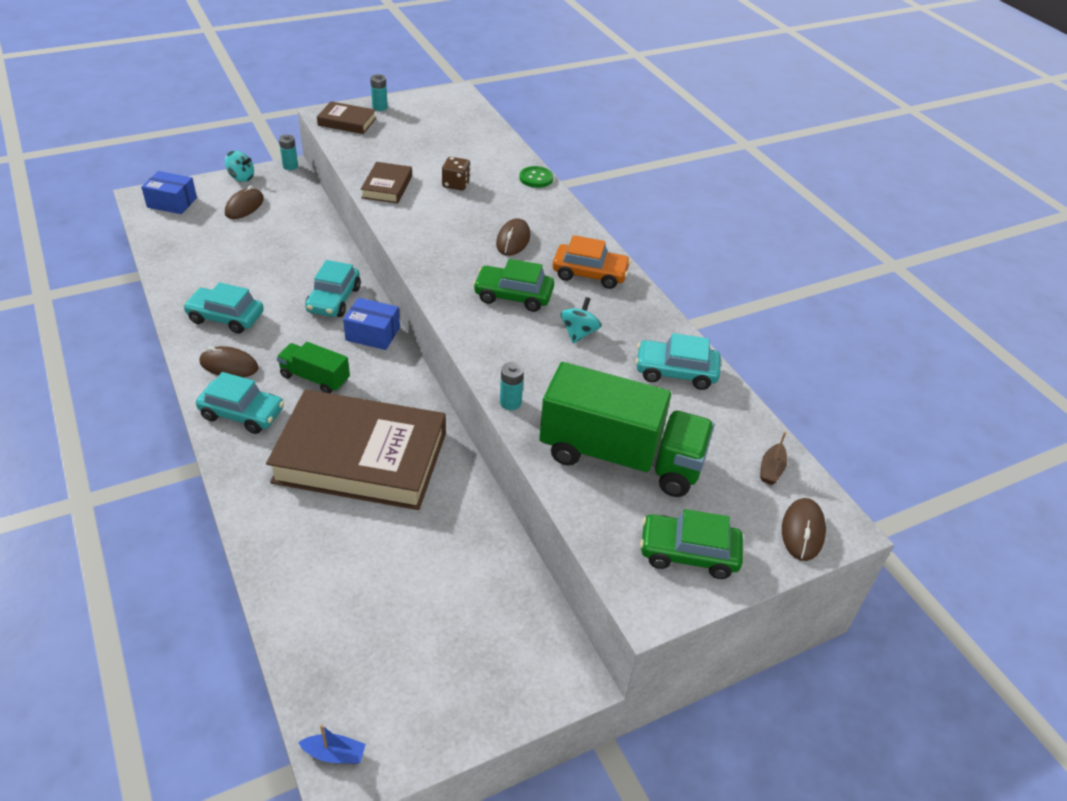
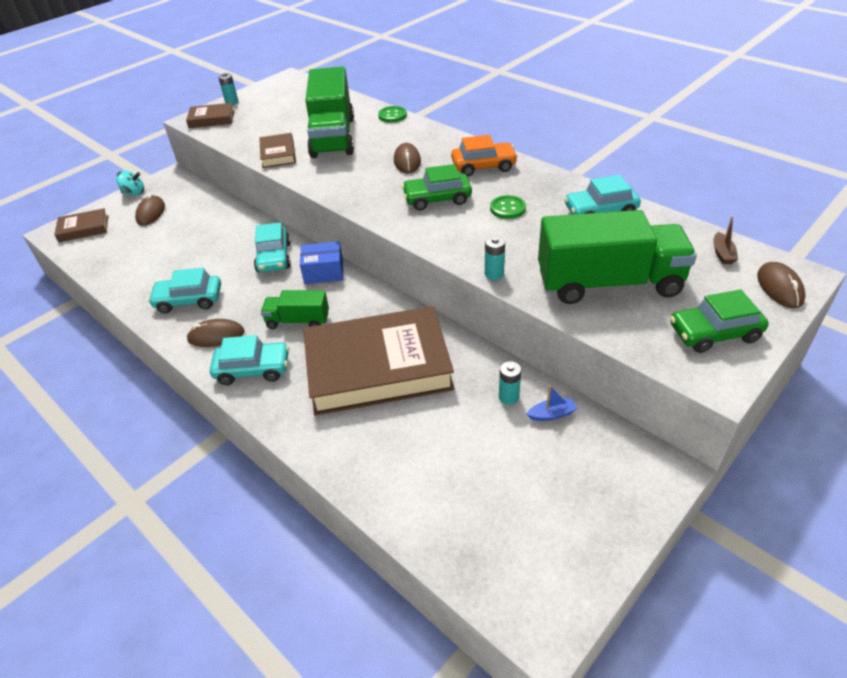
camera: 15 degrees left, 0 degrees up
blue box [141,171,197,214] -> brown book [54,208,108,242]
turquoise battery [279,135,298,170] -> turquoise battery moved to [499,361,521,405]
blue boat [298,725,366,764] -> blue boat moved to [527,386,577,421]
brown dice [442,157,471,191] -> green truck [305,67,354,158]
turquoise spinning top [561,297,601,344] -> green button [490,195,526,219]

